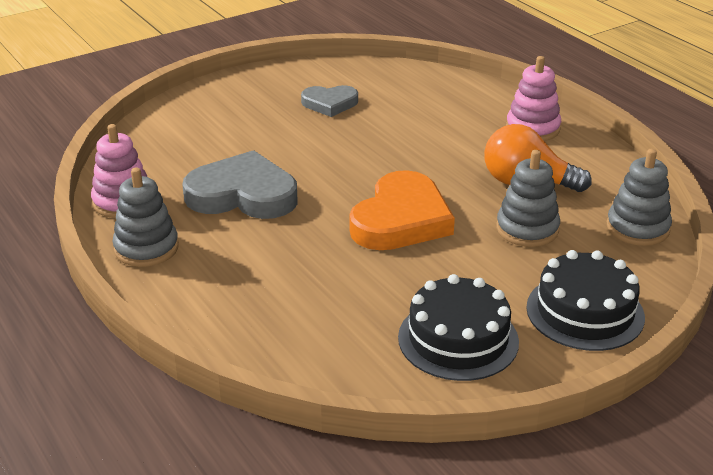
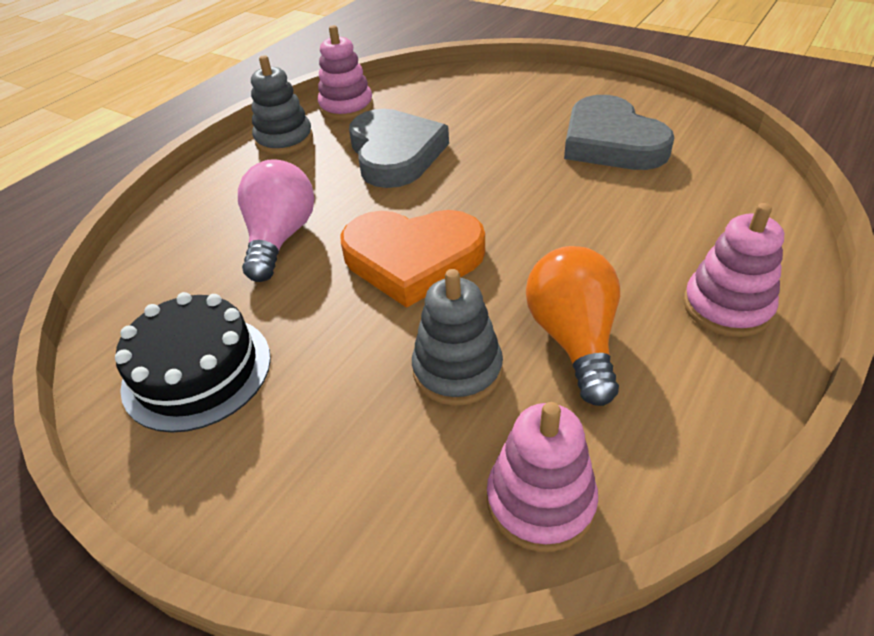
camera: 70 degrees right, 10 degrees up
grey heart [301,85,358,117] -> grey heart [564,95,674,170], size x1.74
black cake [526,250,645,351] -> none
grey stacking toy [607,149,672,246] -> pink stacking toy [487,402,598,552]
none -> pink light bulb [238,159,315,282]

